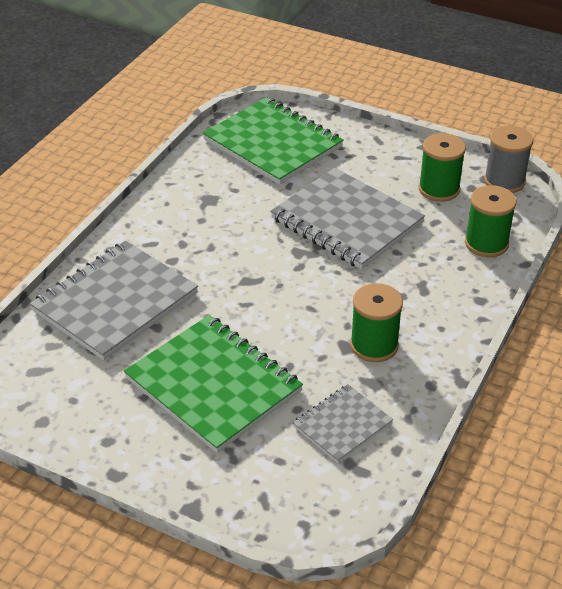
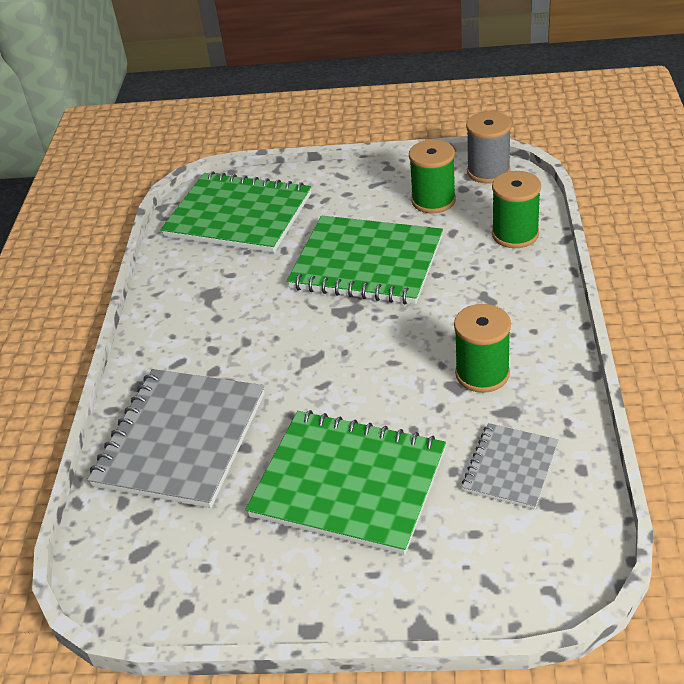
camera: 20 degrees left, 0 degrees up
grey notebook [270,168,425,269] -> green notebook [287,216,443,304]

